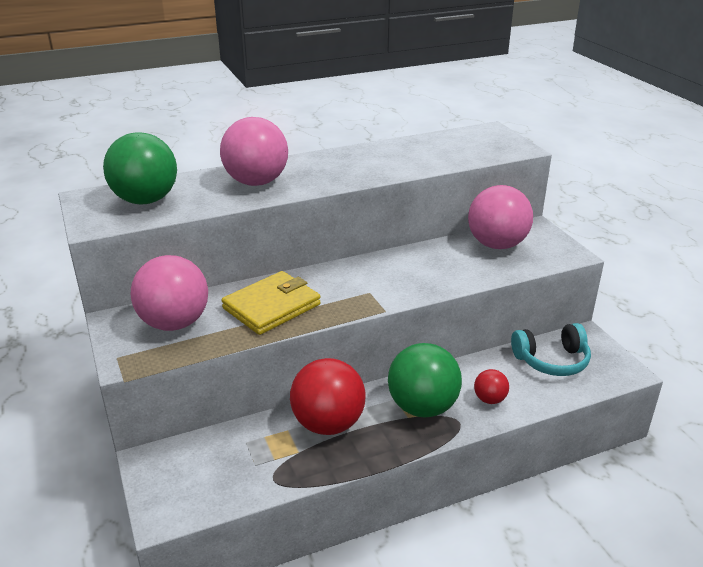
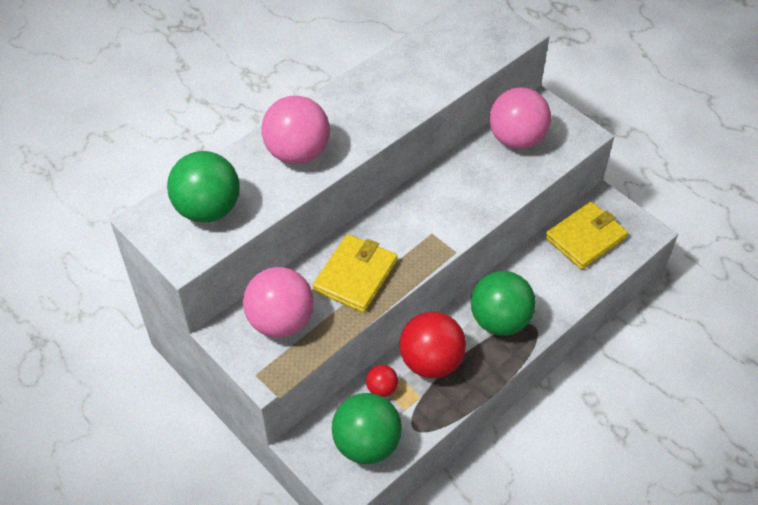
camera: 20 degrees left, 20 degrees up
red ball [474,369,509,404] -> red ball moved to [366,365,398,397]
turquoise headphones [511,323,591,376] -> yellow wallet [545,202,628,270]
none -> green ball [332,393,402,464]

